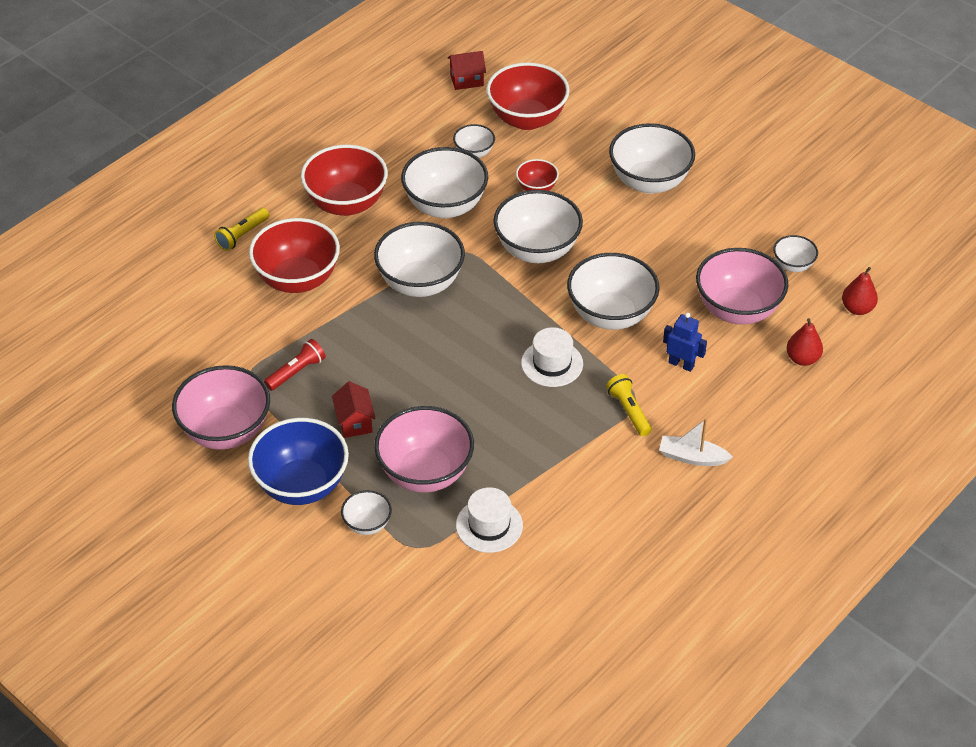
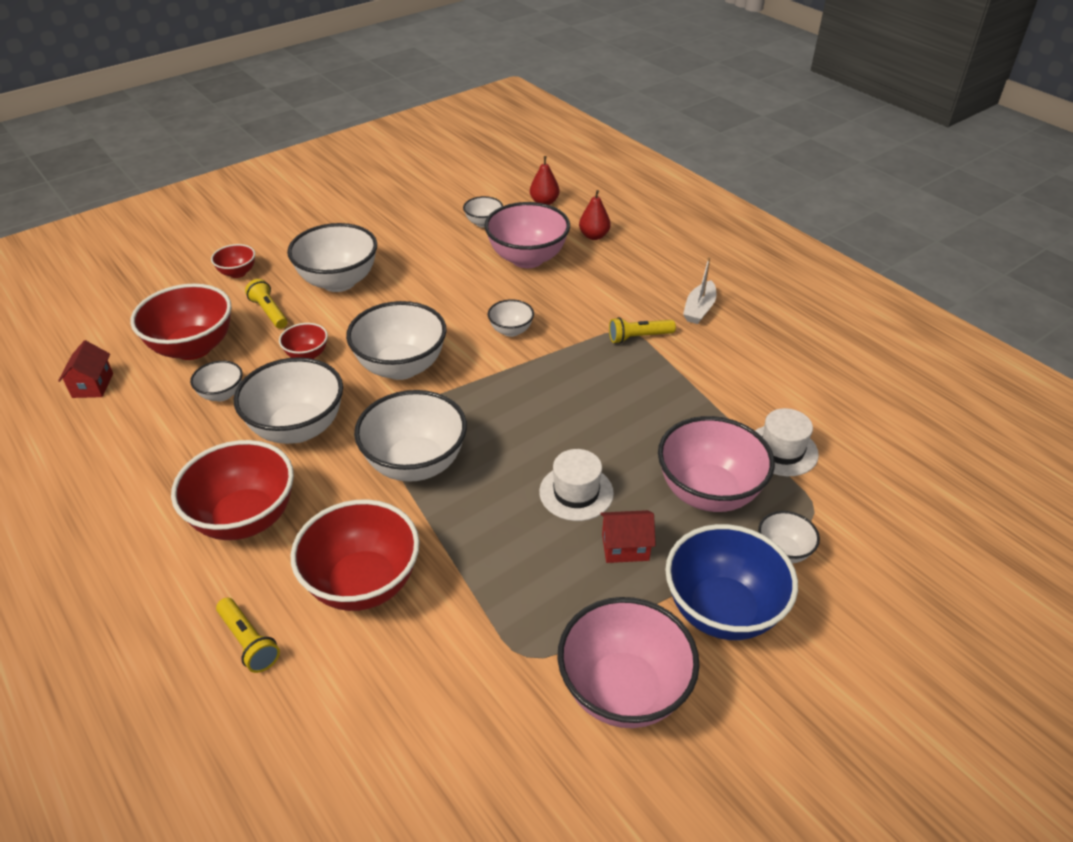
camera: 80 degrees left, 5 degrees down
red flashlight [264,339,326,391] -> none
white hat [521,327,583,387] -> white hat moved to [539,449,614,521]
white bowl [567,253,660,330] -> white bowl [488,299,534,337], size x0.50
blue robot [663,312,707,372] -> none
none -> red bowl [211,244,255,278]
none -> yellow flashlight [245,279,288,329]

